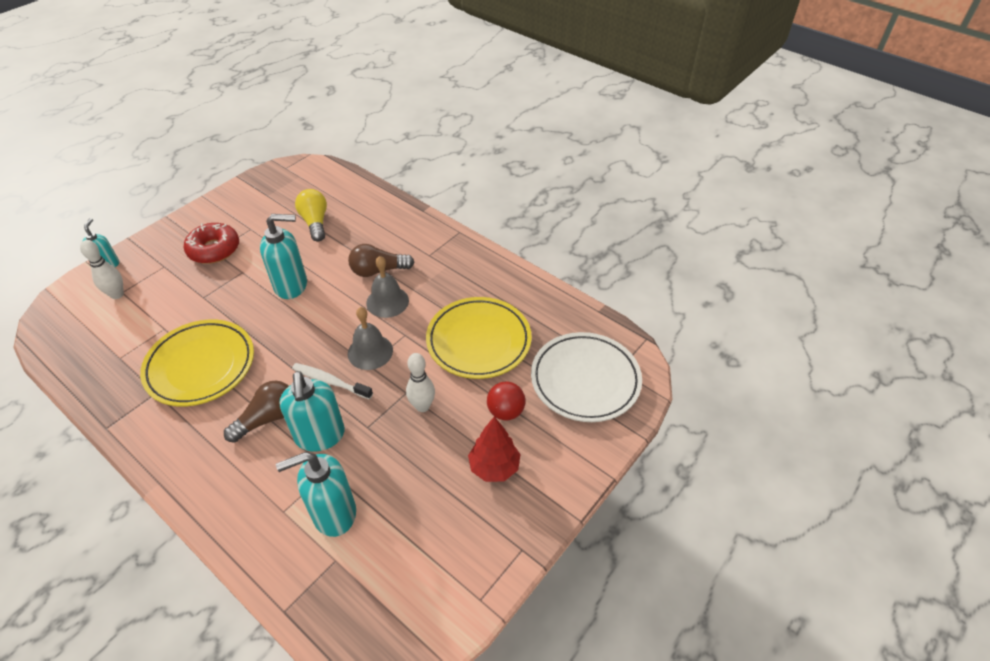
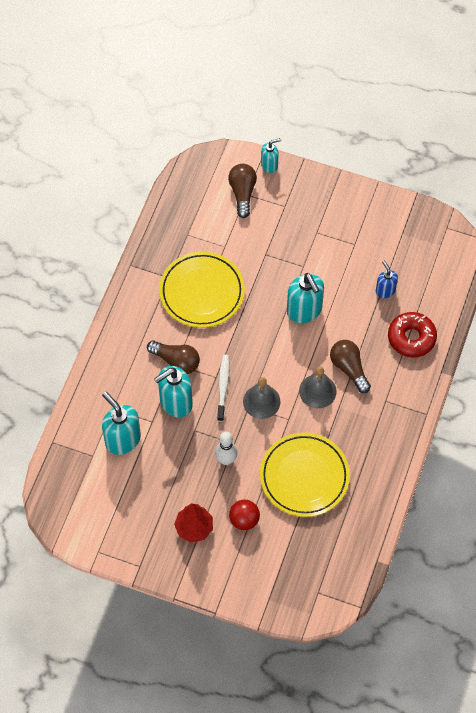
camera: 70 degrees right, 15 degrees up
white bowling pin [80,240,124,299] -> brown light bulb [228,164,257,218]
red donut [184,223,239,264] -> red donut moved to [388,312,437,358]
yellow light bulb [295,189,327,241] -> blue soap dispenser [376,260,398,298]
white plate [531,332,642,422] -> none

